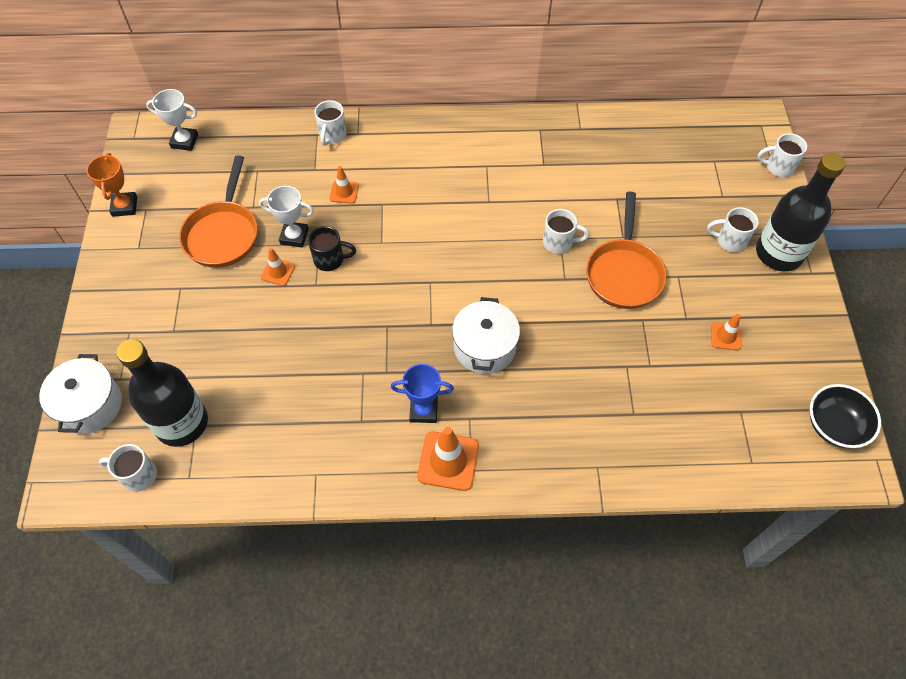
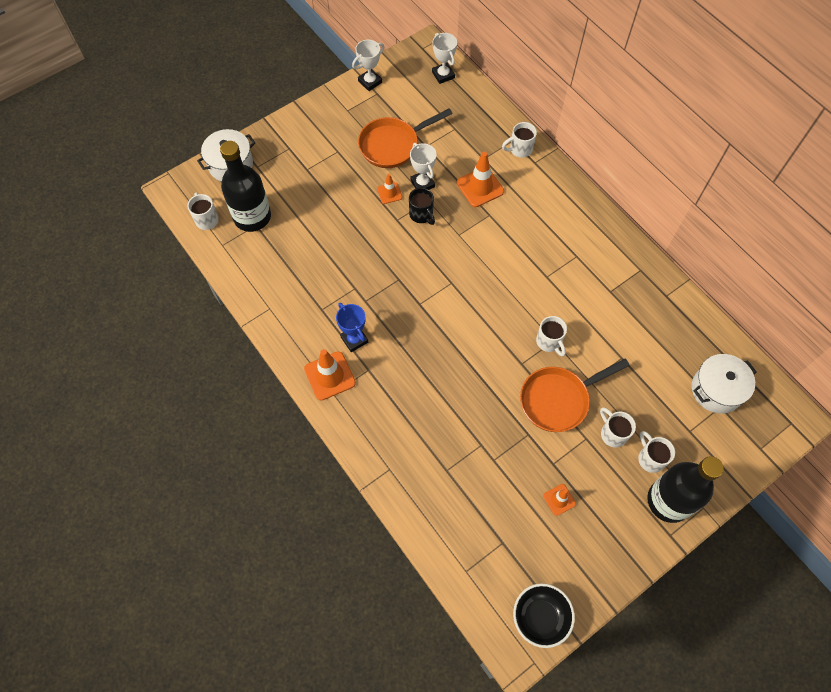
camera: 55 degrees right, 5 degrees up
orange trophy [86,153,137,217] -> white trophy [352,40,384,91]
orange traffic cone [330,166,359,204] -> orange traffic cone [457,152,504,207], size x1.76
white pot [452,297,520,374] -> white pot moved to [692,354,757,413]
white mug [757,133,807,177] -> white mug moved to [600,407,636,448]

